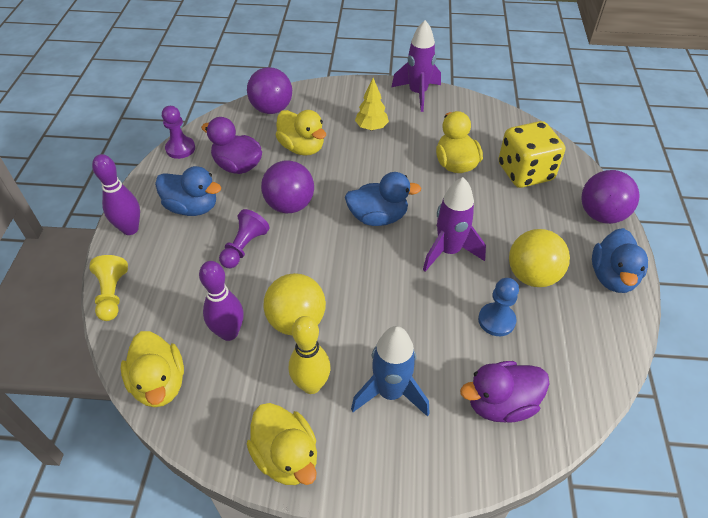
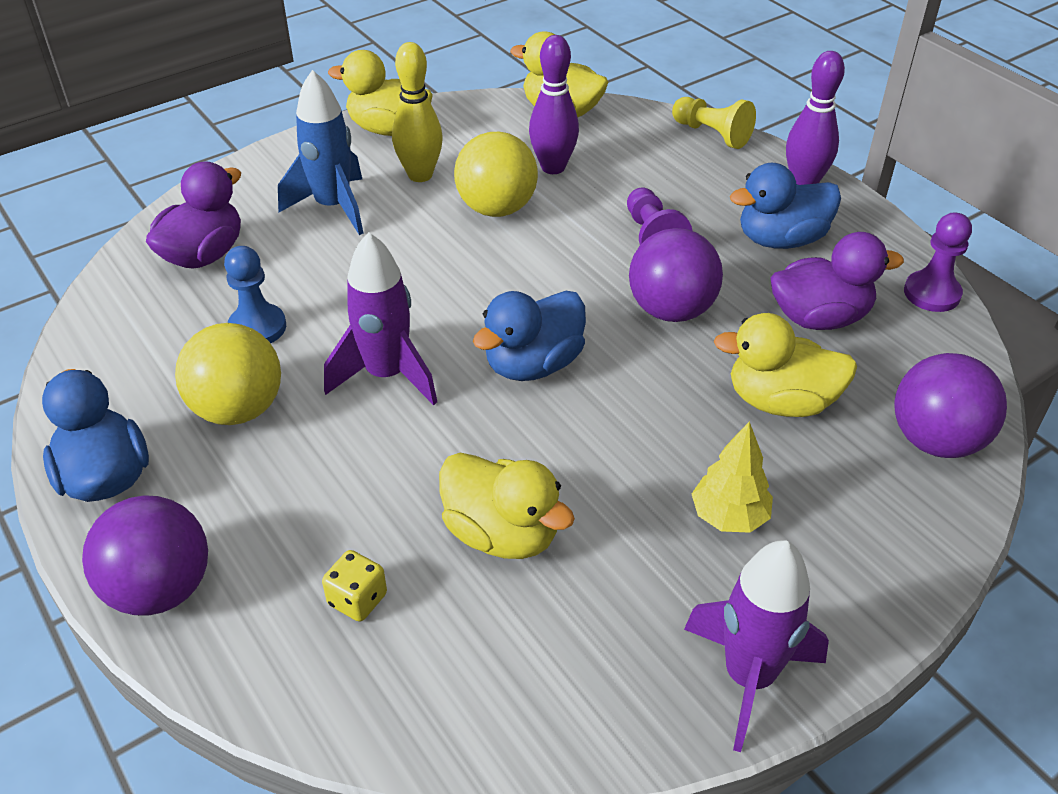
camera: 140 degrees right, 5 degrees down
yellow dice [498,121,565,188] -> yellow dice [322,550,387,622], size x0.43

